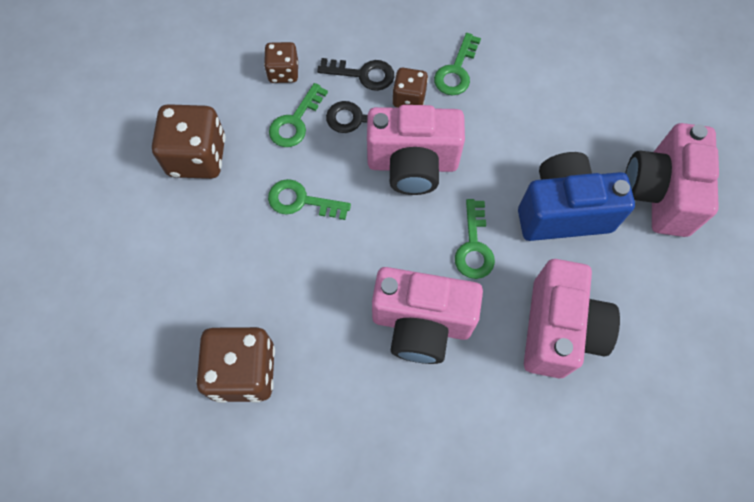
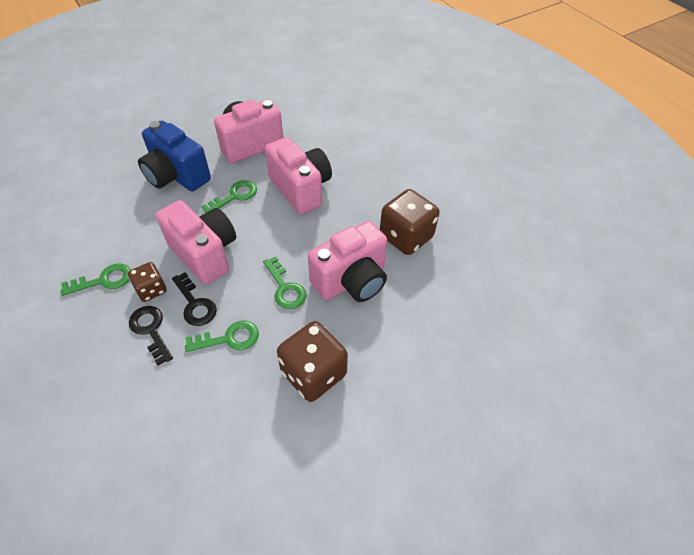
camera: 135 degrees left, 15 degrees down
brown dice [264,42,298,83] -> none
pink camera [625,123,719,237] -> pink camera moved to [308,221,387,302]

